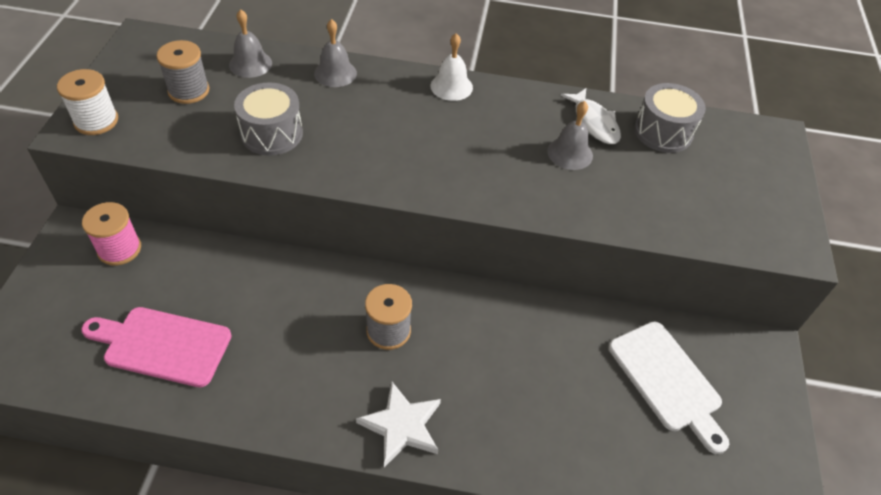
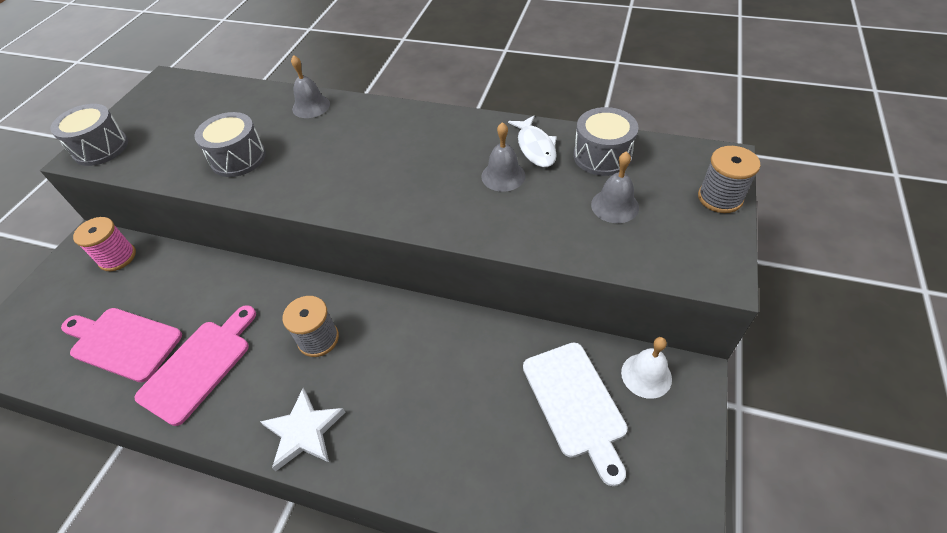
camera: 15 degrees right, 0 degrees up
white spool [57,69,118,135] -> grey drum [50,104,128,166]
grey spool [156,40,209,104] -> grey spool moved to [698,146,760,213]
grey bell [229,9,272,78] -> grey bell moved to [591,151,639,223]
white bell [431,33,473,101] -> white bell moved to [621,337,672,399]
none -> pink cutting board [134,305,256,426]

